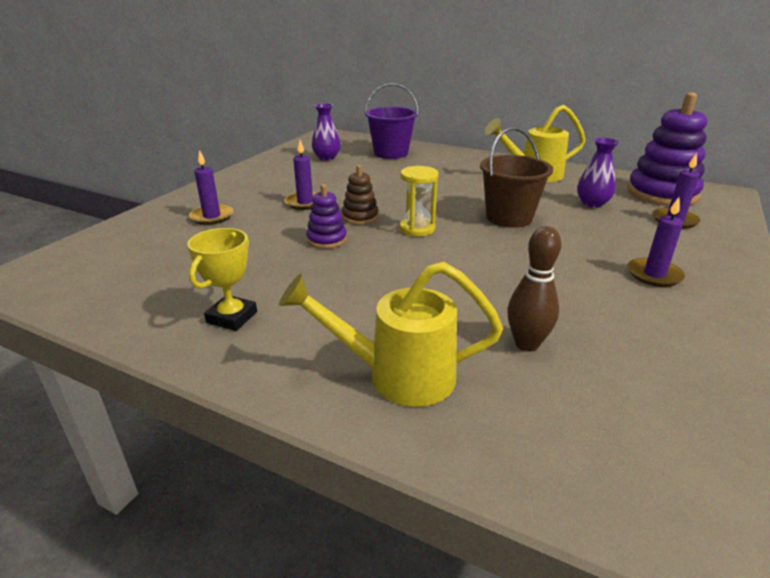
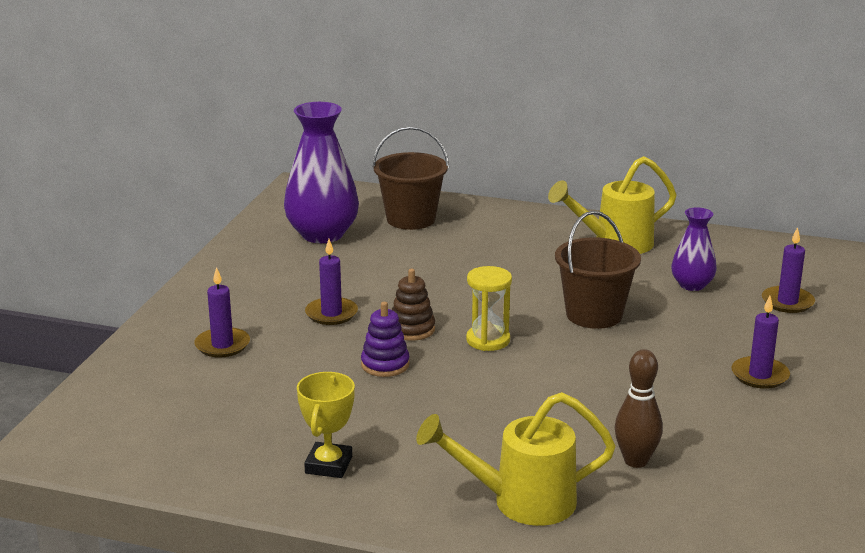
camera: 10 degrees left, 5 degrees down
purple vase [312,103,341,160] -> purple vase [284,102,359,243], size x1.80
purple bucket [365,83,419,159] -> brown bucket [372,126,449,230]
purple stacking toy [627,93,707,206] -> none

